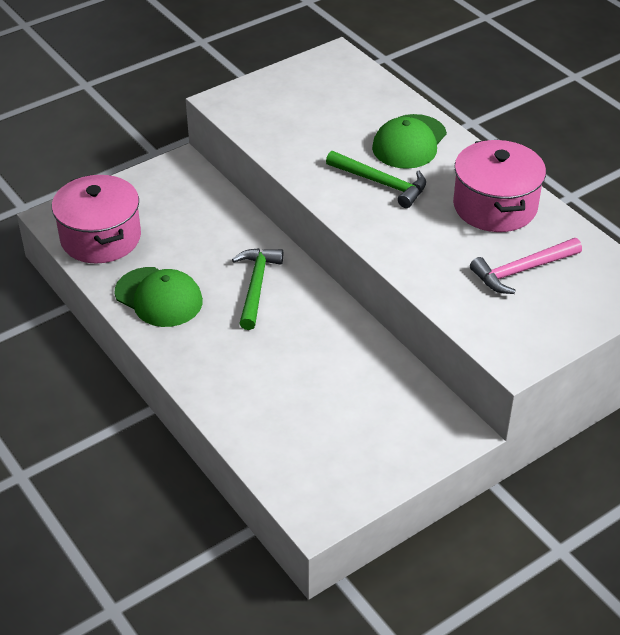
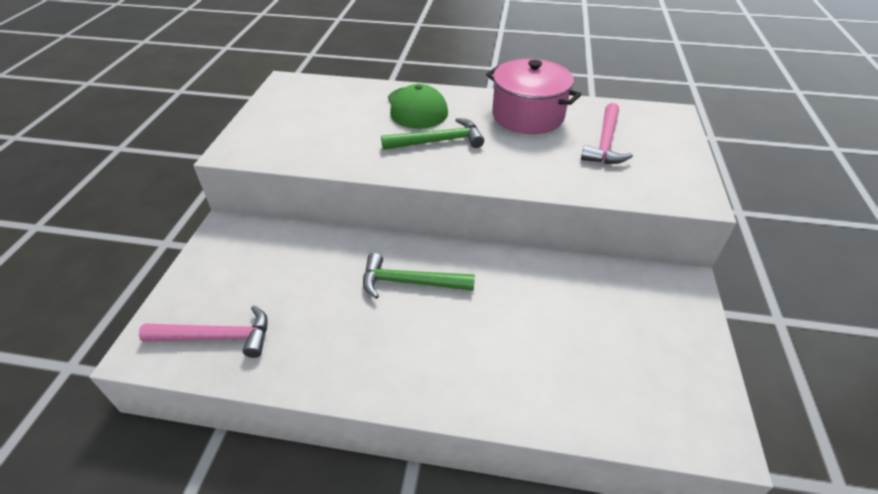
camera: 45 degrees left, 0 degrees up
pink pot [52,175,141,263] -> pink hammer [139,306,268,358]
green cap [115,267,203,327] -> none
green hammer [232,248,283,330] -> green hammer turned 45 degrees counterclockwise [363,253,475,299]

